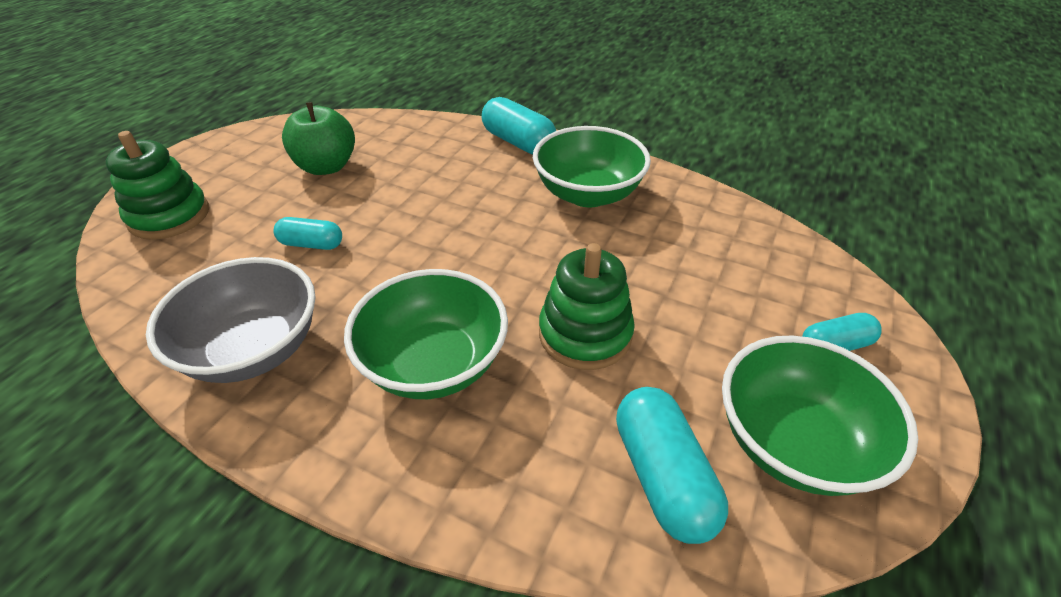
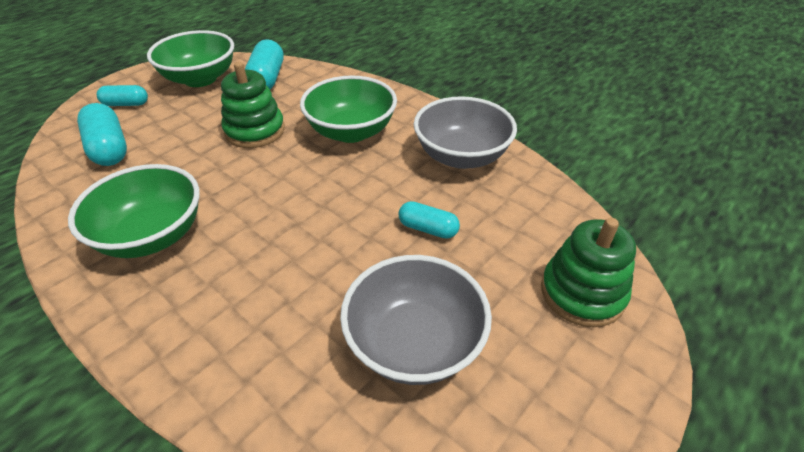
camera: 165 degrees left, 0 degrees up
green apple [282,102,355,175] -> grey bowl [340,255,492,385]
turquoise capsule [482,97,556,154] -> turquoise capsule moved to [77,103,127,166]

